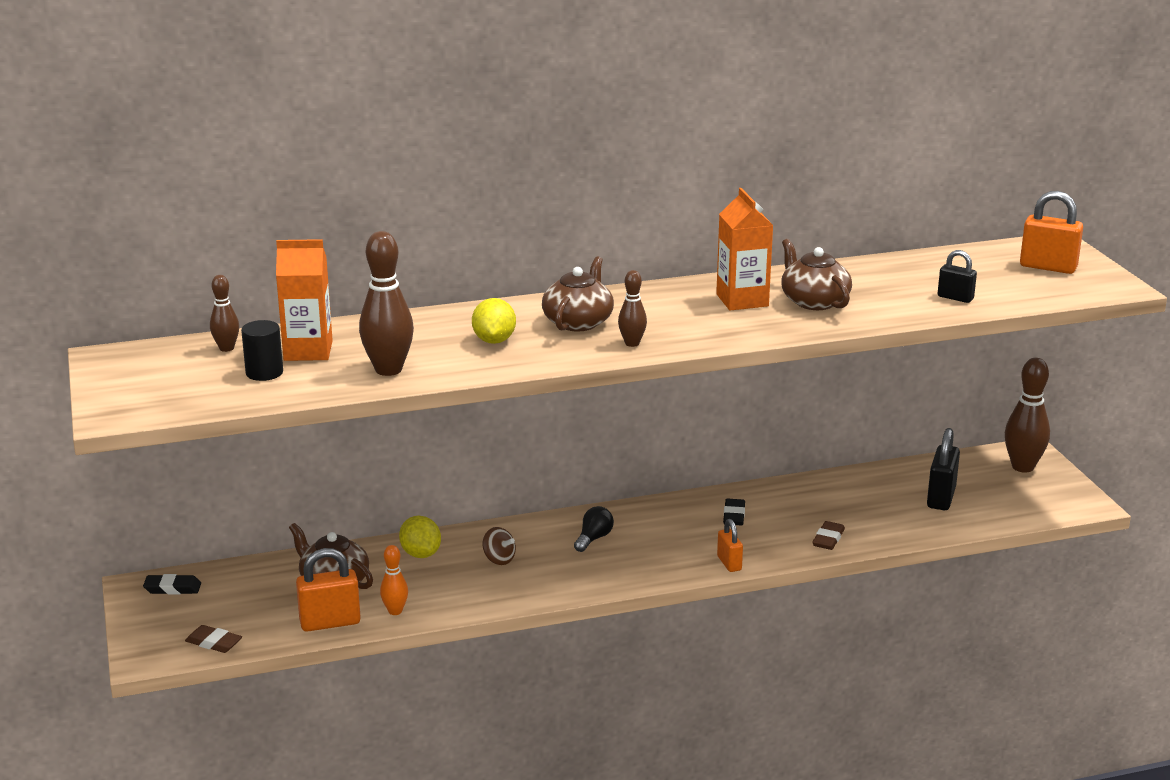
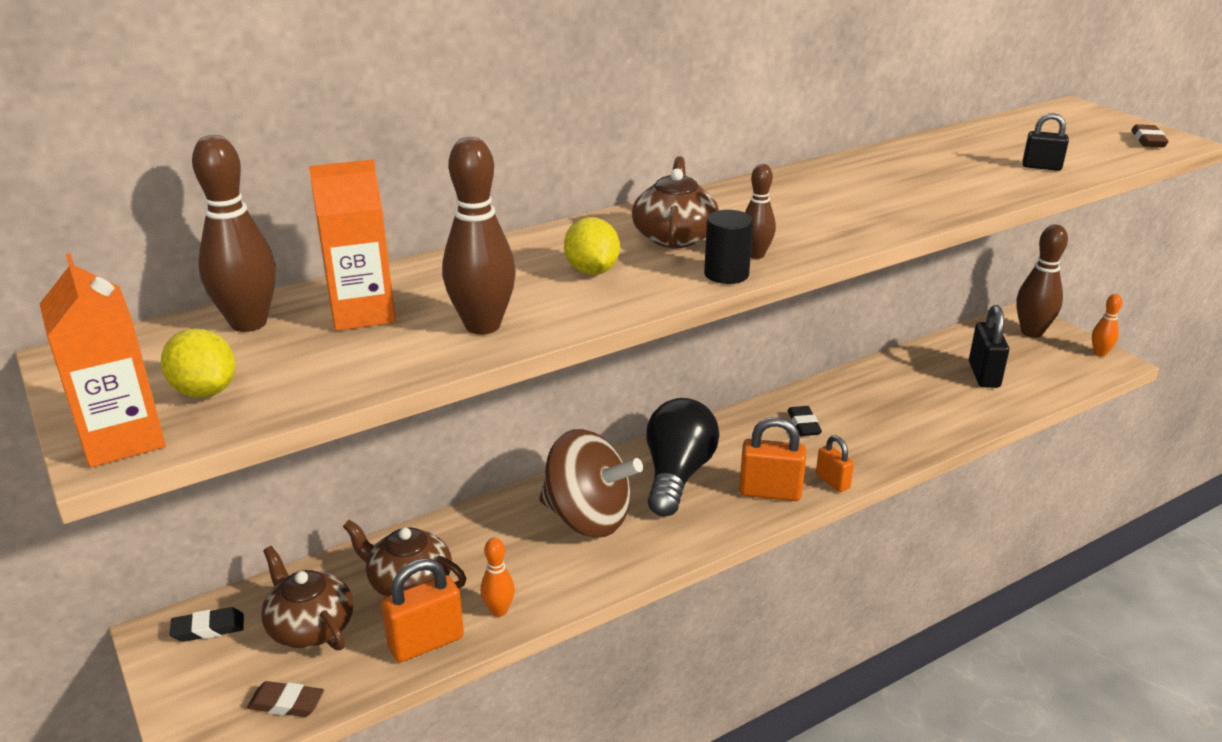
camera: 15 degrees left, 5 degrees up
brown bowling pin [210,275,239,352] -> brown bowling pin [192,135,276,332], size x1.81
black cylinder [241,320,283,381] -> black cylinder moved to [704,210,753,284]
yellow lemon [399,516,441,558] -> yellow lemon moved to [161,328,235,398]
brown spinning top [483,527,516,565] -> brown spinning top [539,429,643,538], size x2.46
black light bulb [574,506,614,552] -> black light bulb [646,398,719,516], size x2.13
orange carton [716,188,773,311] -> orange carton moved to [40,253,166,468]
brown teapot [781,239,852,310] -> brown teapot moved to [261,546,353,650]
brown eraser [812,521,845,550] -> brown eraser moved to [1131,124,1169,147]
orange padlock [1020,191,1083,274] -> orange padlock moved to [739,417,806,501]
none -> orange bowling pin [1092,294,1122,356]

